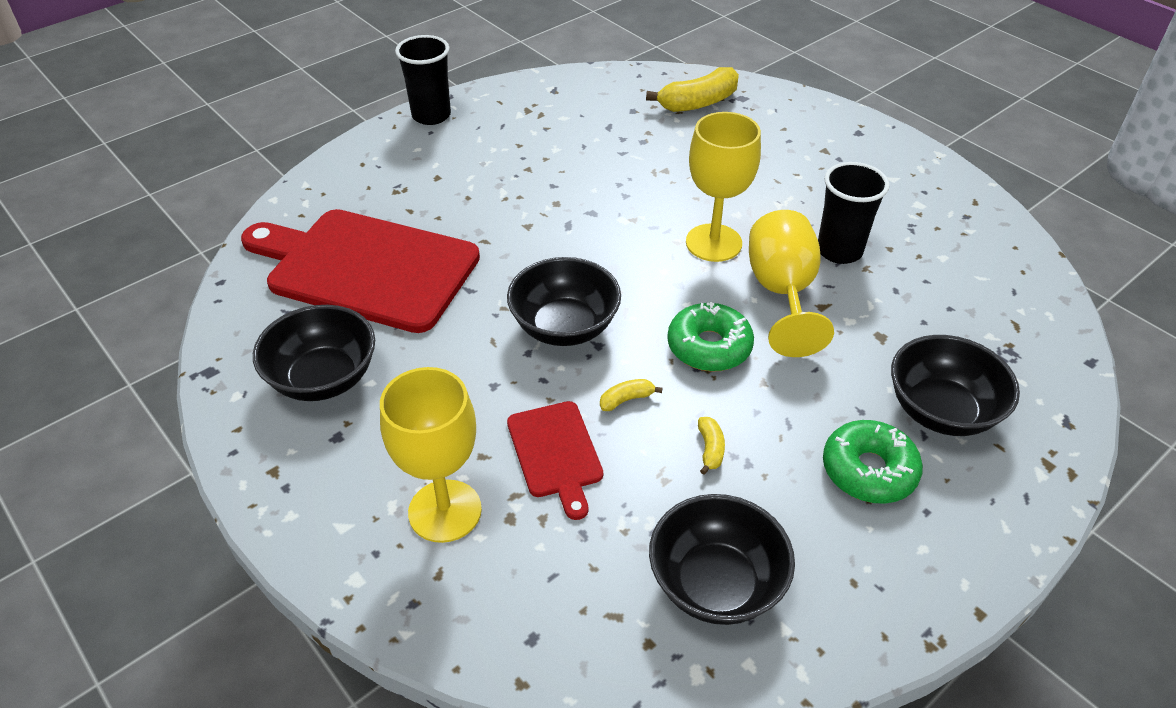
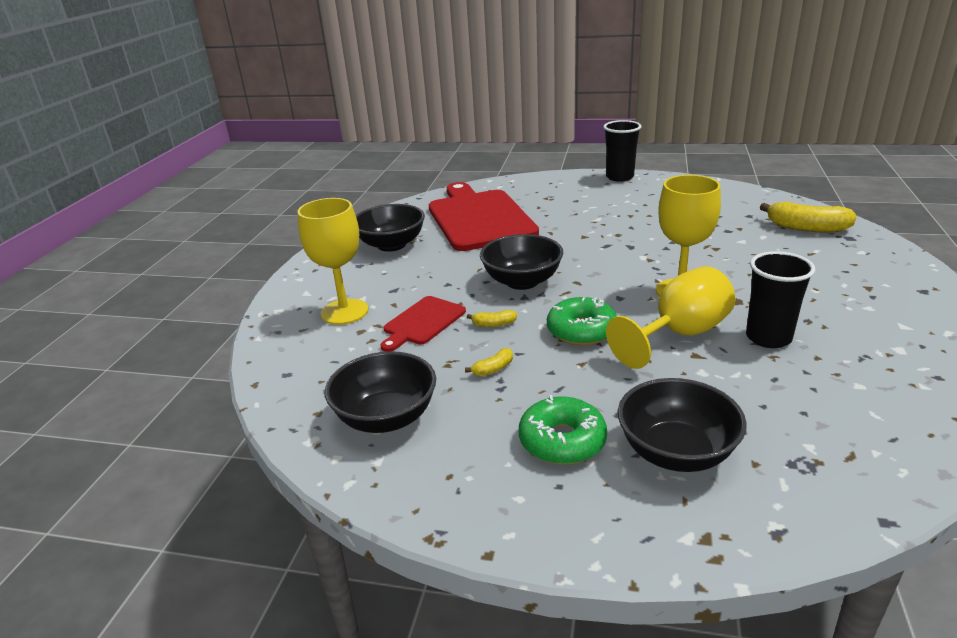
camera: 55 degrees right, 15 degrees down
yellow banana [600,379,663,411] -> yellow banana turned 150 degrees clockwise [467,310,517,327]

